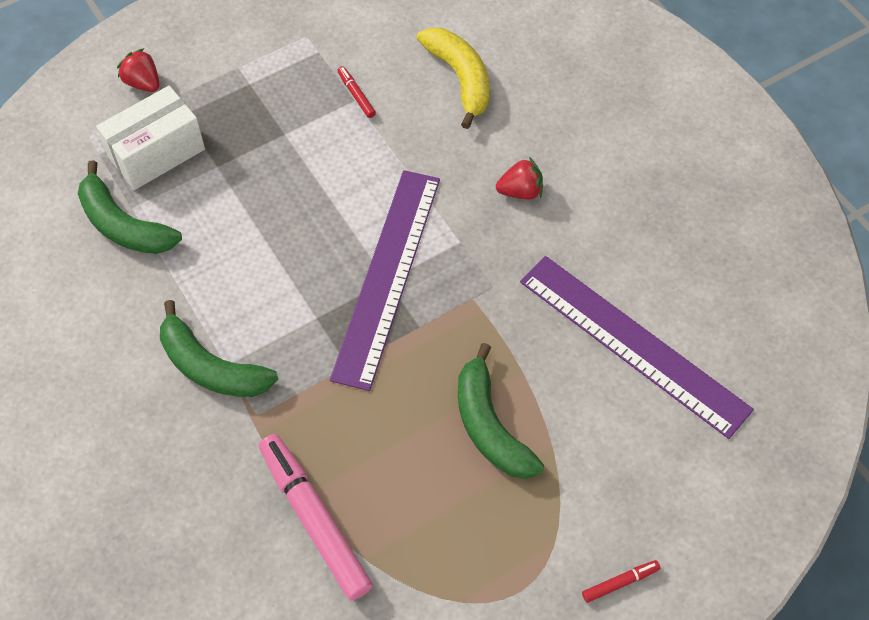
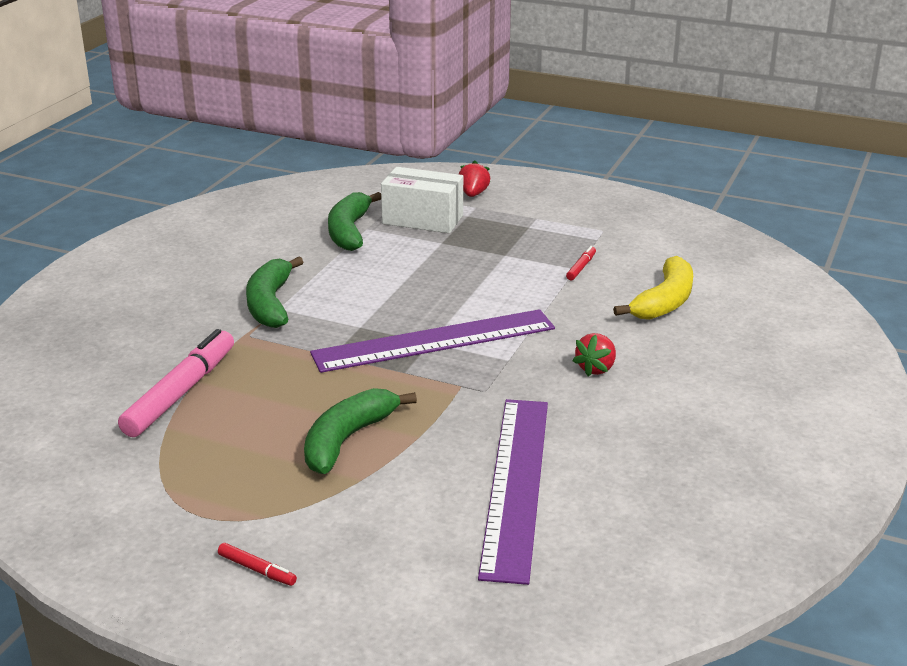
camera: 55 degrees right, 30 degrees down
red strawberry [496,157,543,200] -> red strawberry turned 75 degrees clockwise [573,333,616,377]

